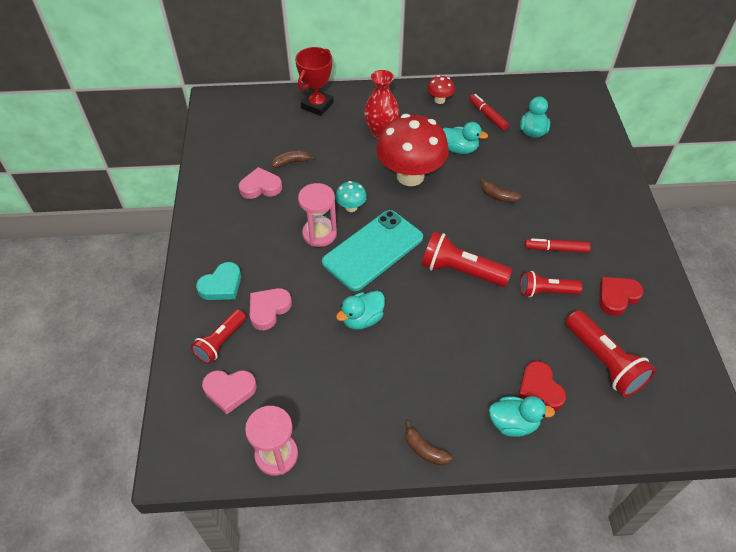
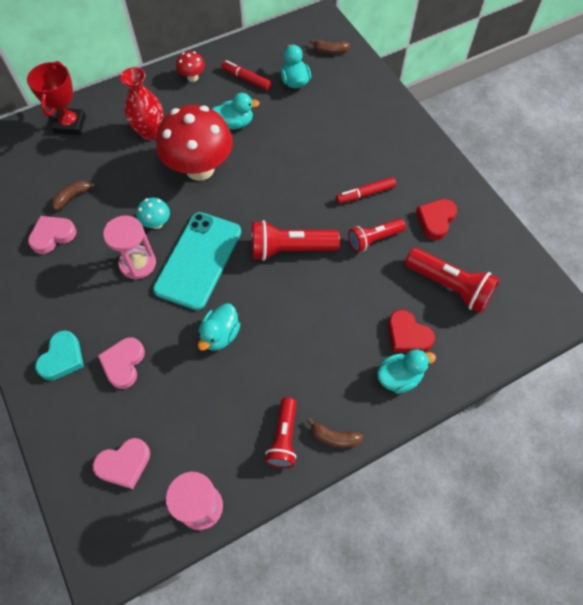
camera: 25 degrees left, 10 degrees up
red flashlight [191,309,246,364] -> red flashlight moved to [265,397,297,468]
brown banana [480,178,521,203] -> brown banana moved to [310,39,350,54]

